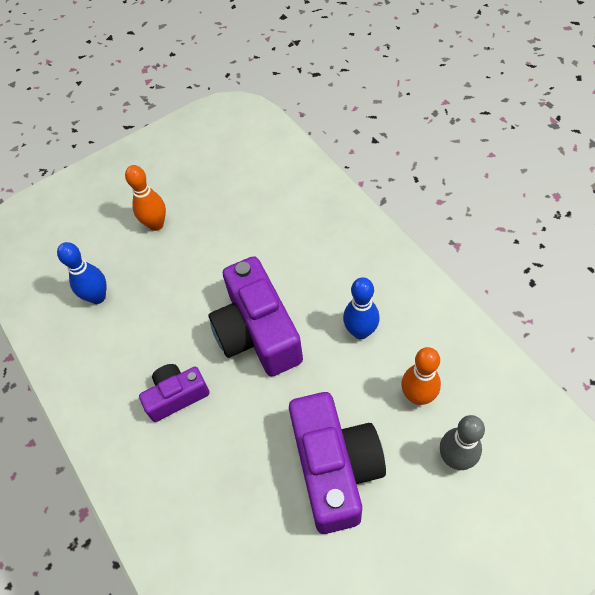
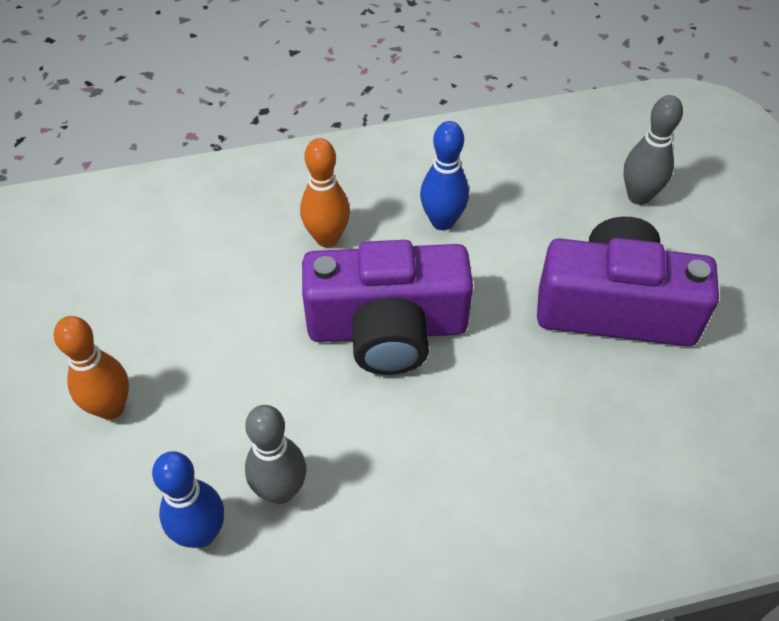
camera: 75 degrees left, 5 degrees down
purple camera [139,364,210,422] -> none
orange bowling pin [401,347,441,405] -> orange bowling pin moved to [300,138,350,247]
none -> grey bowling pin [245,405,306,504]

